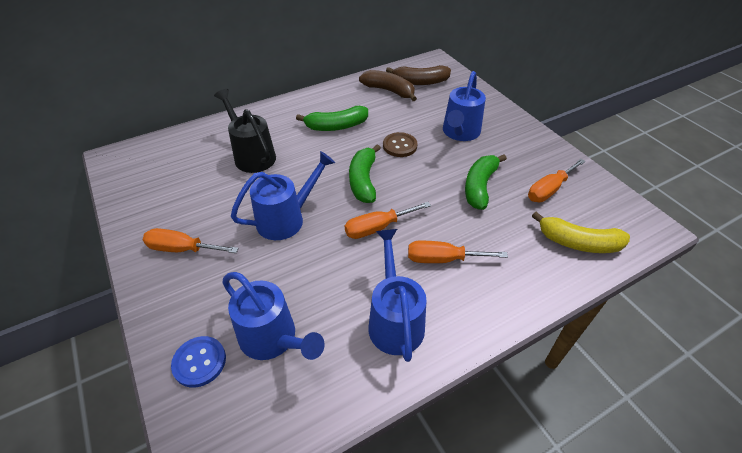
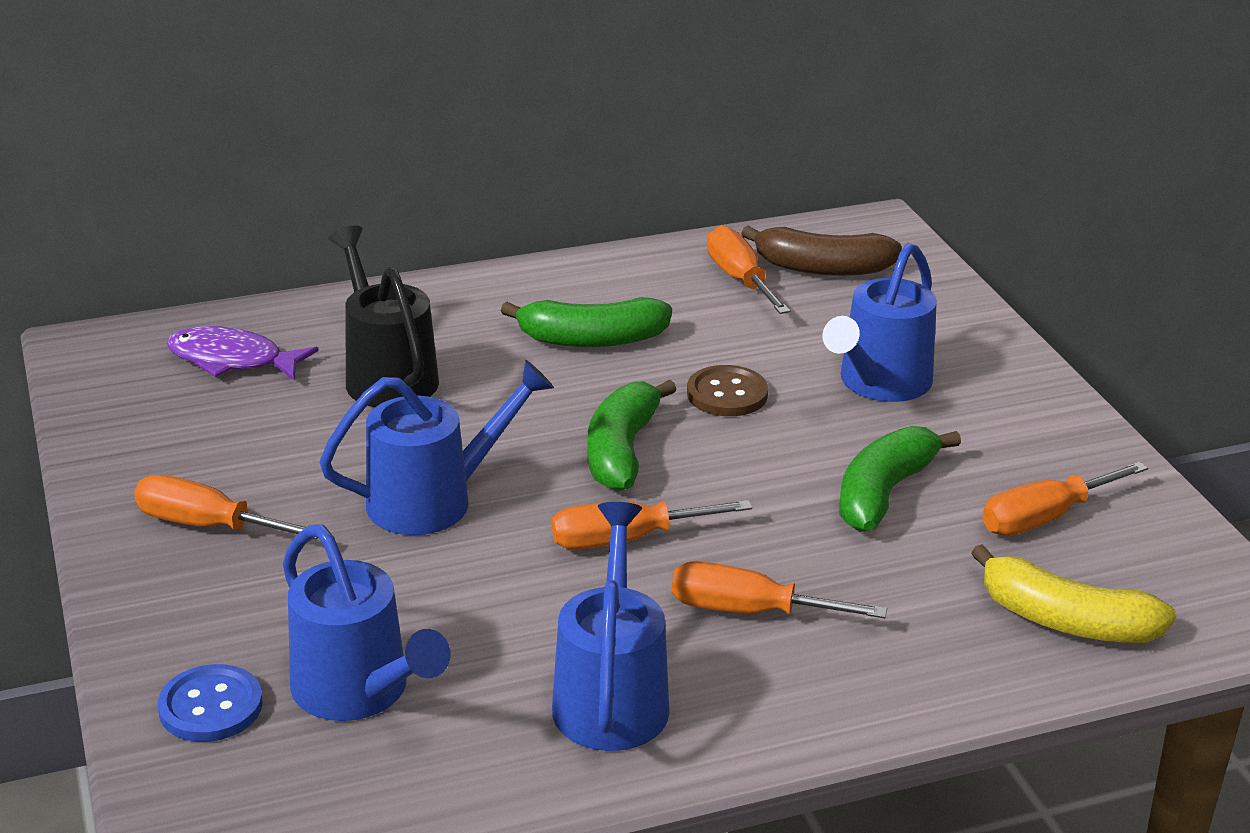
camera: 10 degrees right, 15 degrees down
brown banana [359,70,417,101] -> orange screwdriver [707,226,790,314]
none -> purple fish [166,326,319,380]

